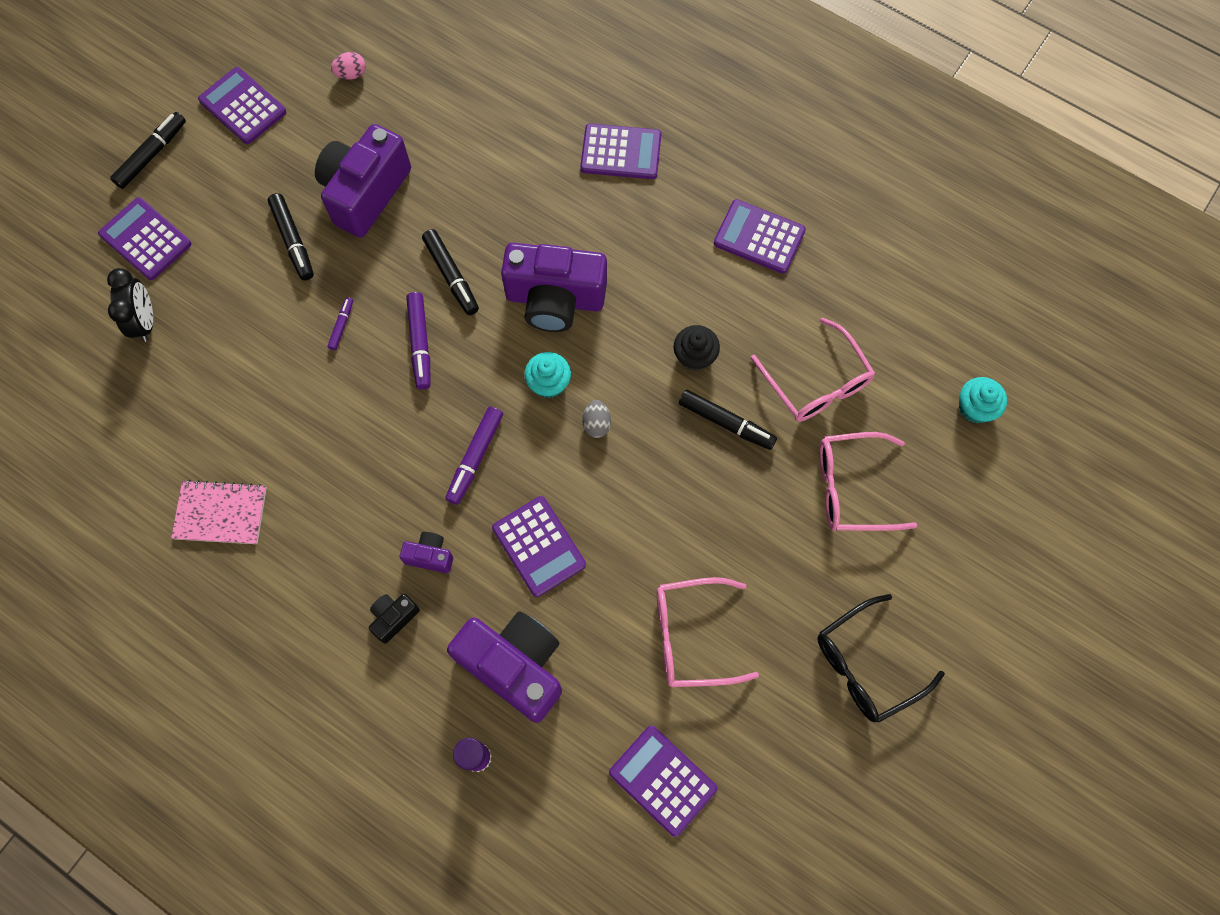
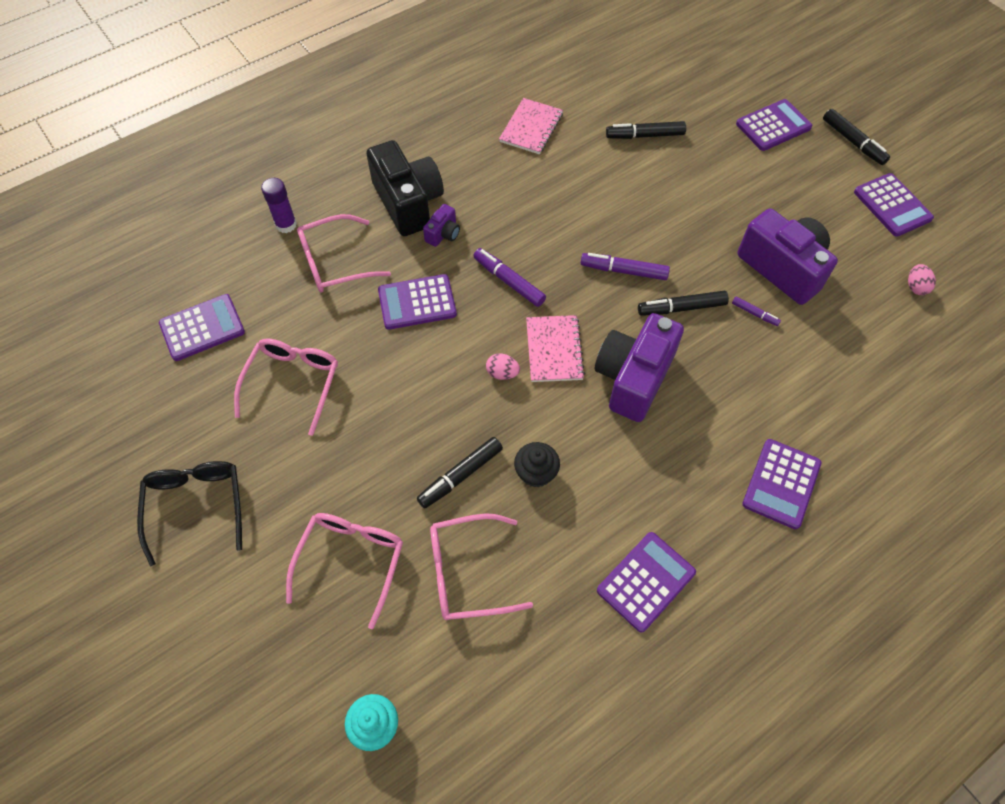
camera: 110 degrees right, 10 degrees down
black clock [107,268,153,342] -> none
purple calculator [198,67,286,144] -> purple calculator turned 90 degrees clockwise [854,173,934,237]
black marker [268,193,314,281] -> black marker moved to [606,121,686,139]
purple marker [327,297,353,350] -> purple marker moved to [732,297,781,326]
black camera [369,594,420,644] -> black camera [366,140,444,236], size x2.22
purple camera [447,611,562,723] -> pink glasses [297,214,391,292]
turquoise cupcake [524,352,571,398] -> pink notebook [526,315,585,382]
grey egg [582,400,611,438] -> pink egg [486,353,520,380]

